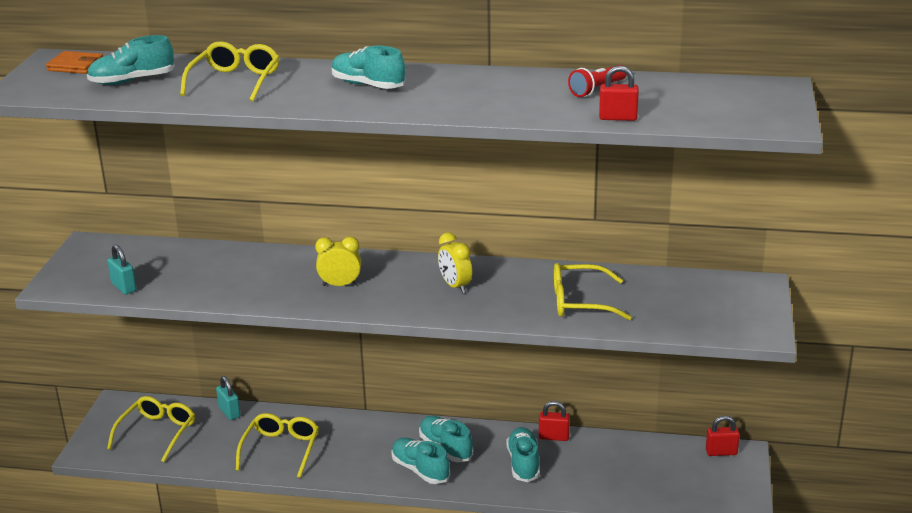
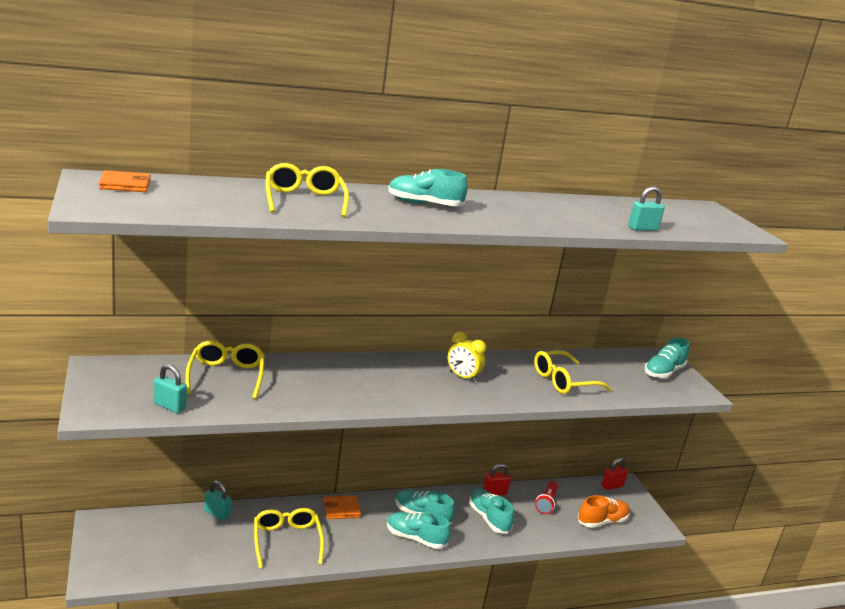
camera: 30 degrees left, 5 degrees down
turquoise shoe [87,35,174,85] -> turquoise shoe moved to [644,338,690,378]
yellow glasses [107,396,195,462] -> yellow glasses moved to [185,341,264,399]
yellow clock [315,236,361,286] -> none
red flashlight [568,65,626,97] -> red flashlight moved to [535,481,558,514]
red padlock [599,66,639,121] -> turquoise padlock [628,186,665,231]
none -> orange wallet [323,495,361,519]
none -> orange shoe [578,495,630,528]

